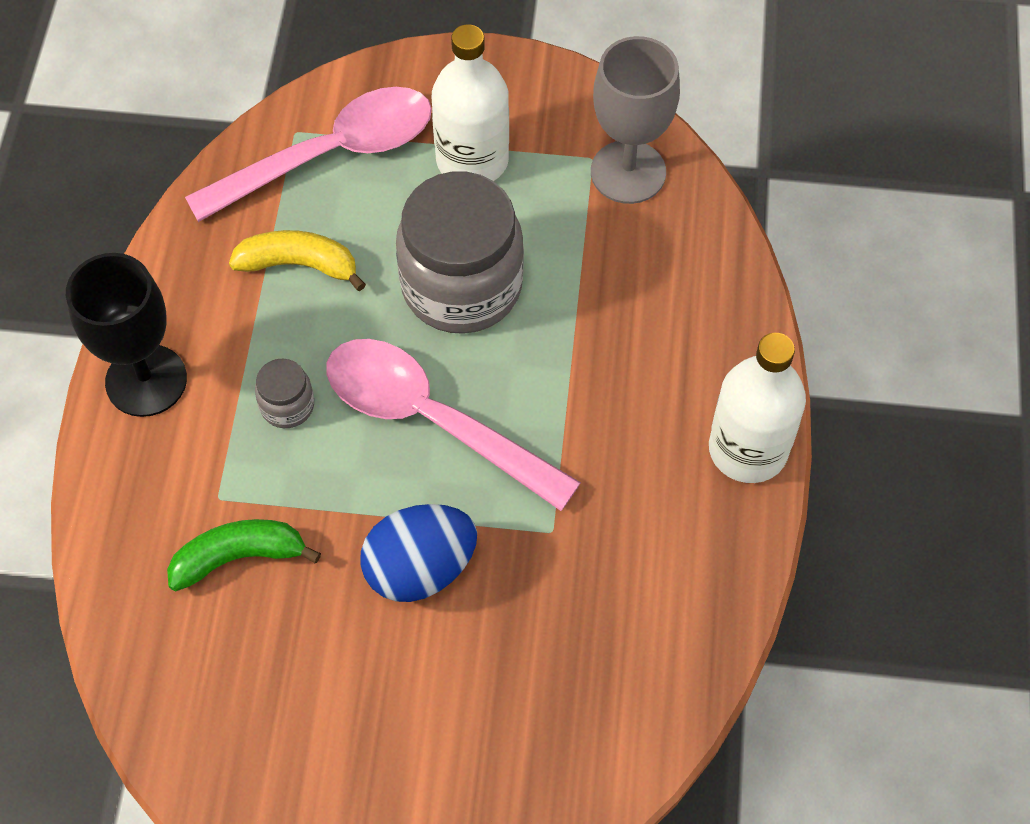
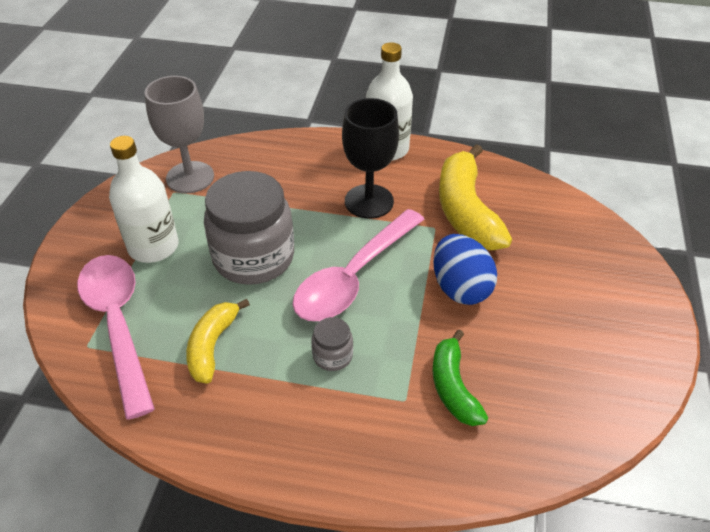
camera: 85 degrees left, 15 degrees down
black goblet [66,253,187,417] -> black goblet moved to [342,98,399,219]
none -> yellow banana [439,144,512,250]

